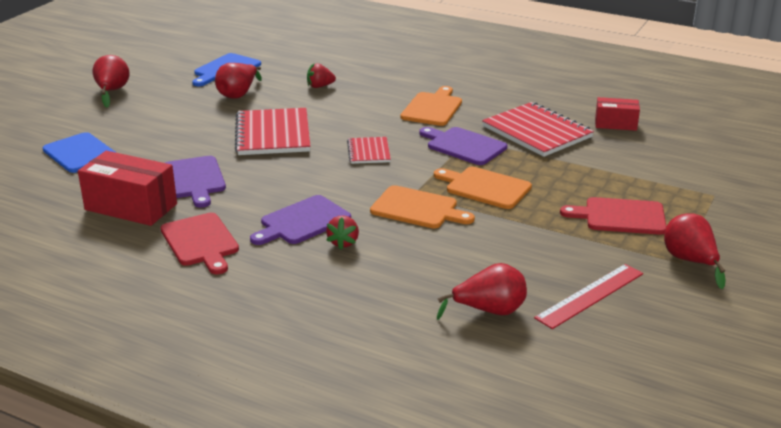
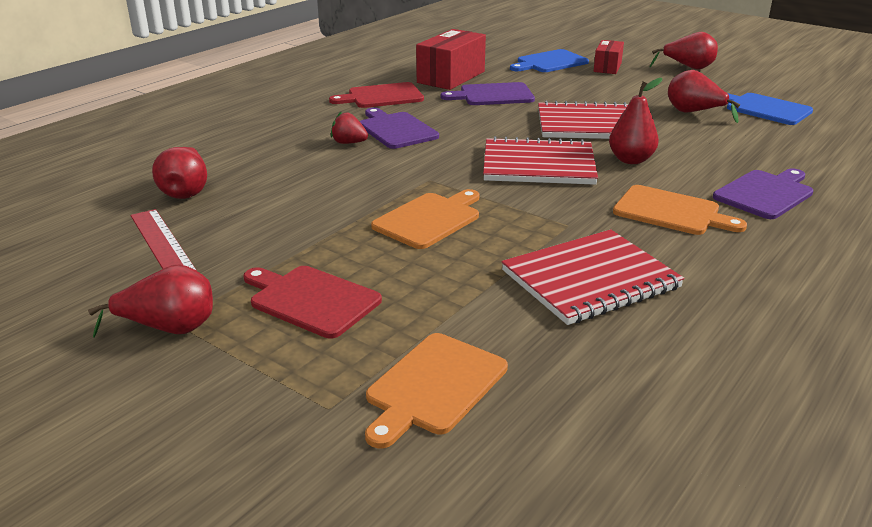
camera: 100 degrees right, 0 degrees up
red strawberry [307,63,336,88] -> none
red notebook [347,137,391,164] -> red notebook [483,136,598,185], size x1.85
orange cutting board [370,185,475,228] -> orange cutting board moved to [365,333,508,448]
purple cutting board [419,127,507,165] -> purple cutting board moved to [713,168,813,219]
red cutting board [560,197,667,235] -> red cutting board turned 75 degrees counterclockwise [243,266,382,338]
red box [595,97,640,131] -> red box moved to [594,40,624,74]
none -> red pear [609,78,662,164]

